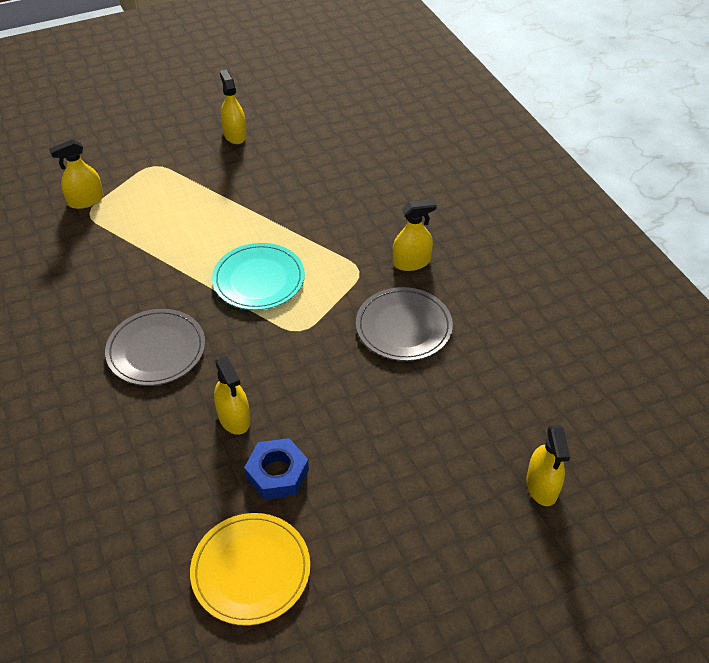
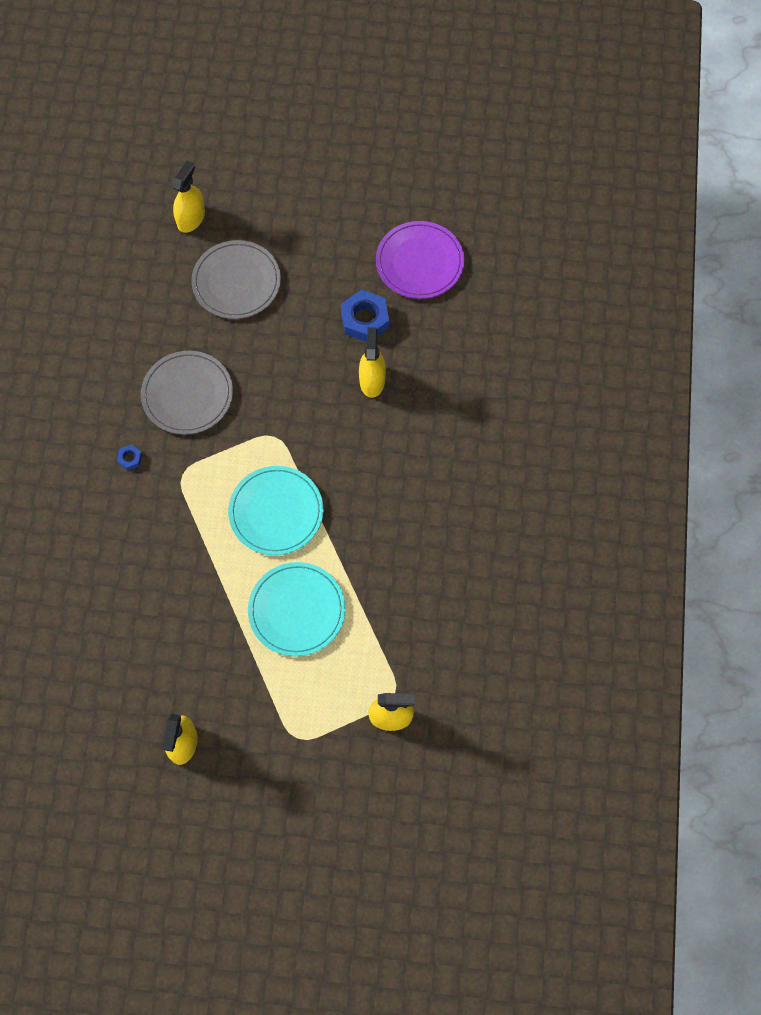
camera: 150 degrees left, 20 degrees up
grey plate [105,309,205,386] -> grey plate moved to [191,240,281,319]
yellow plate [190,513,310,626] -> purple plate [376,221,464,299]
yellow spray bottle [393,199,437,271] -> blue nut [117,444,142,471]
none -> turquoise plate [248,562,345,657]

